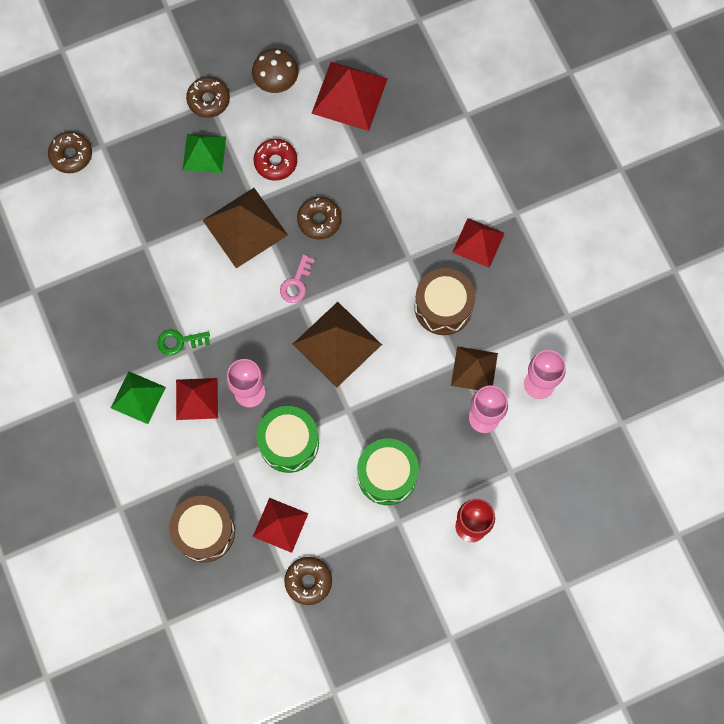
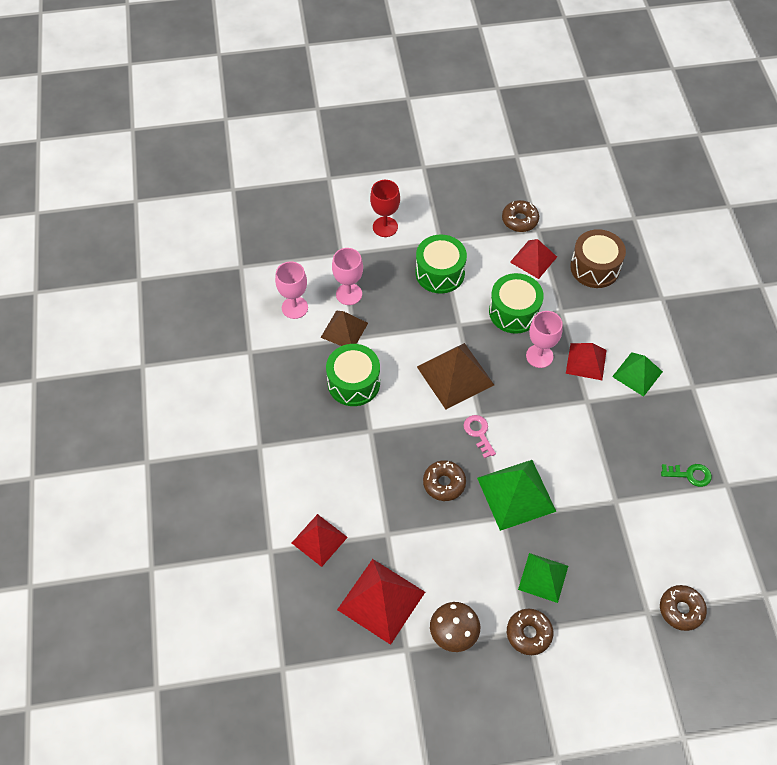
camera: 165 degrees left, 15 degrees down
green key [157,329,210,355] -> green key moved to [661,464,712,487]
brown pyramid [203,188,288,268] -> green pyramid [477,460,557,531]
red donut [253,139,297,181] -> none
pink key [280,254,315,303] -> pink key turned 60 degrees counterclockwise [464,415,496,458]
brown drum [414,268,475,335] -> green drum [326,344,380,406]
red pyramid [452,218,505,268] -> red pyramid moved to [292,514,348,567]

